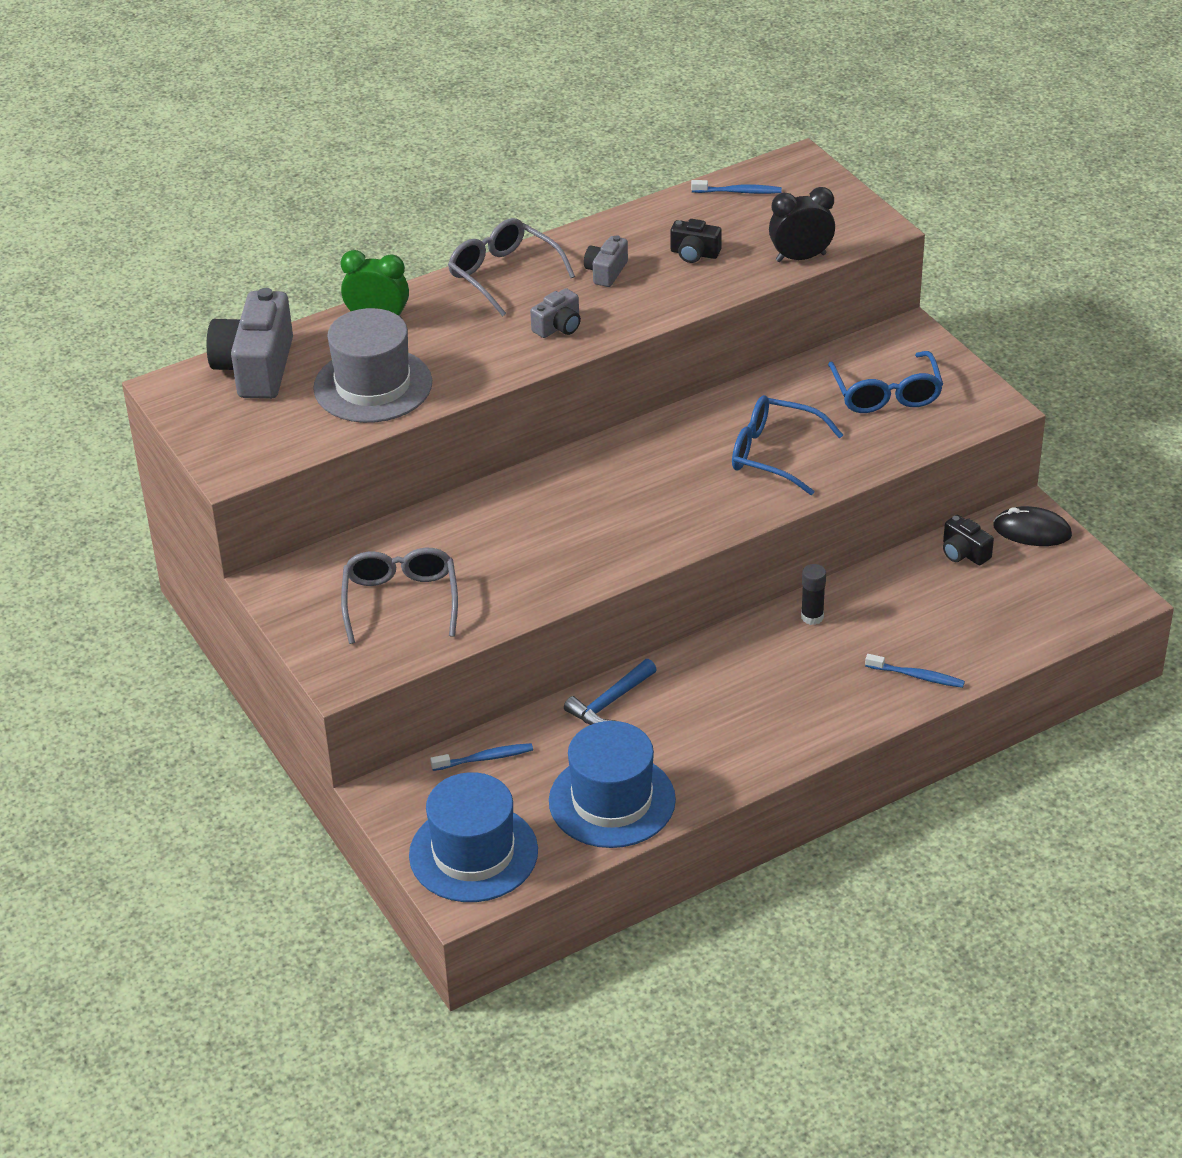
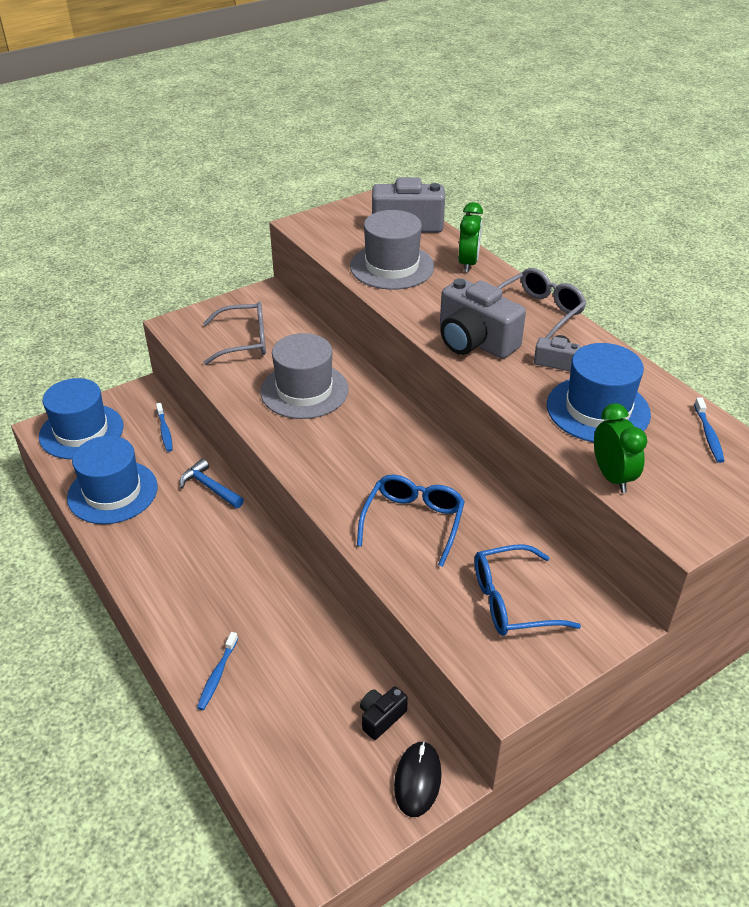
camera: 85 degrees right, 0 degrees up
grey camera [530,288,581,338] -> grey camera [440,278,526,359], size x2.03
black camera [670,219,722,263] -> blue hat [547,343,651,442]
black clock [769,187,835,262] -> green clock [594,403,647,493]
black glue stick [801,564,826,625] -> none
none -> grey hat [260,333,349,419]

